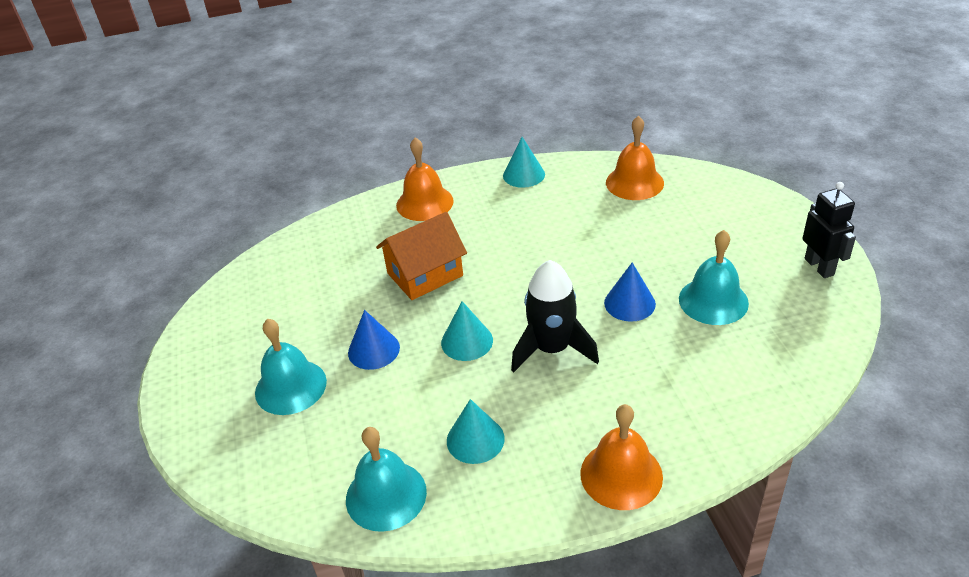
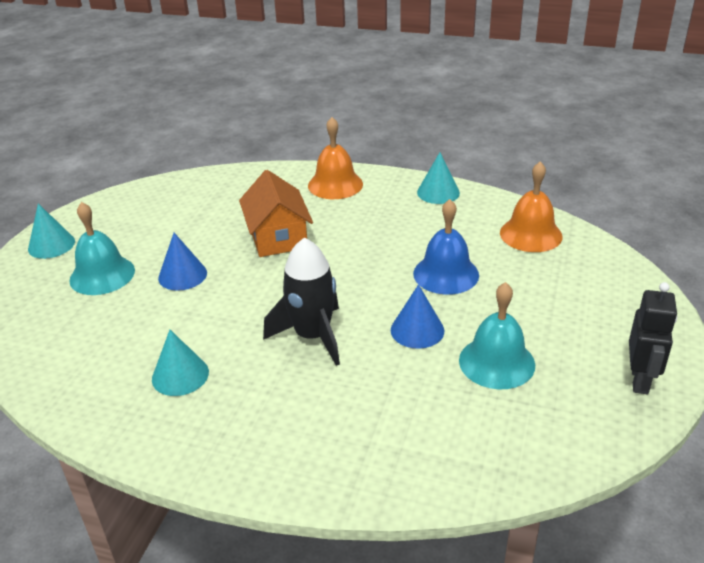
camera: 30 degrees right, 5 degrees down
turquoise bell [346,427,427,532] -> none
orange house [376,212,467,300] -> orange house turned 75 degrees clockwise [239,170,313,257]
turquoise cone [441,301,493,361] -> turquoise cone moved to [28,204,75,259]
orange bell [580,404,663,510] -> none
none -> blue bell [413,199,479,295]

